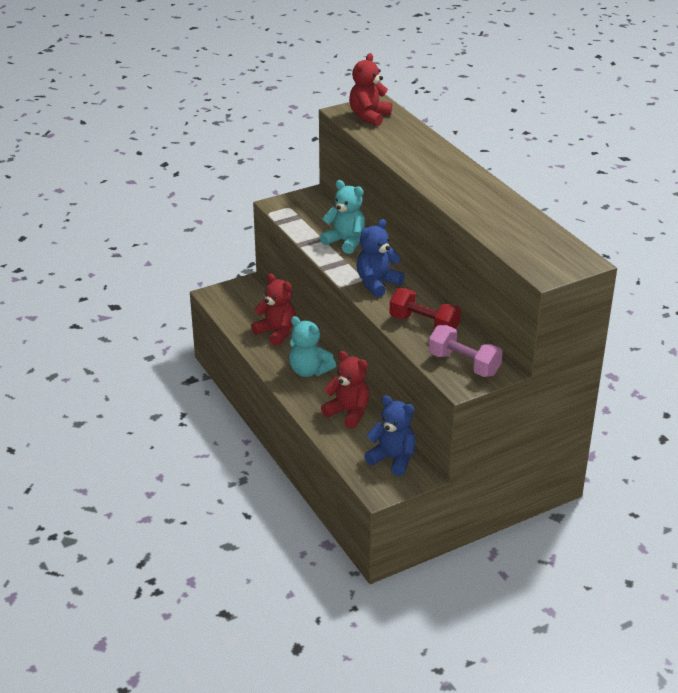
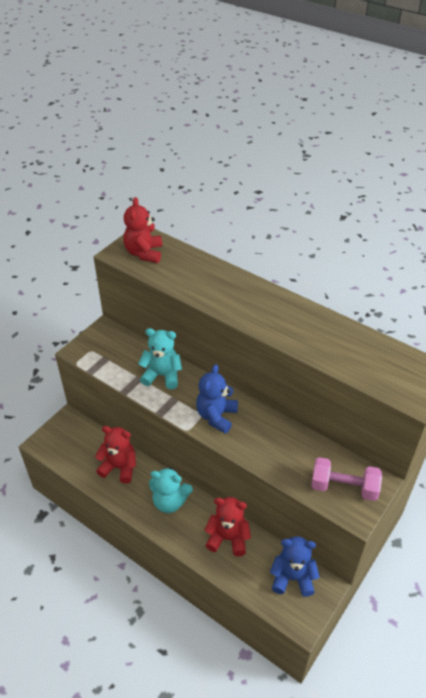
camera: 25 degrees left, 10 degrees up
red dumbbell [389,288,461,329] -> none

